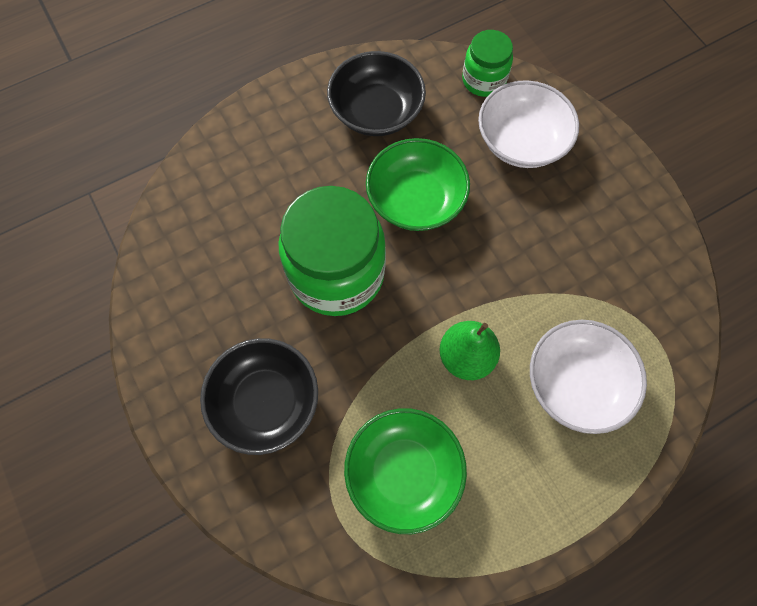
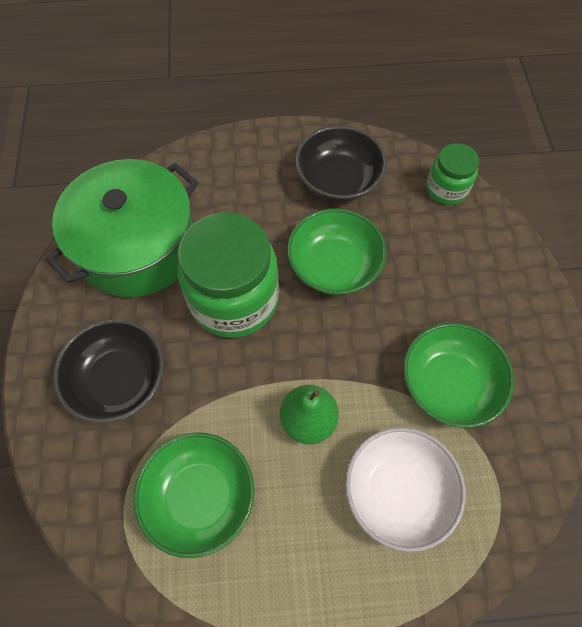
camera: 25 degrees right, 5 degrees down
white bowl [478,80,579,168] -> none
none -> green pot [46,159,198,297]
none -> green bowl [403,323,514,428]

